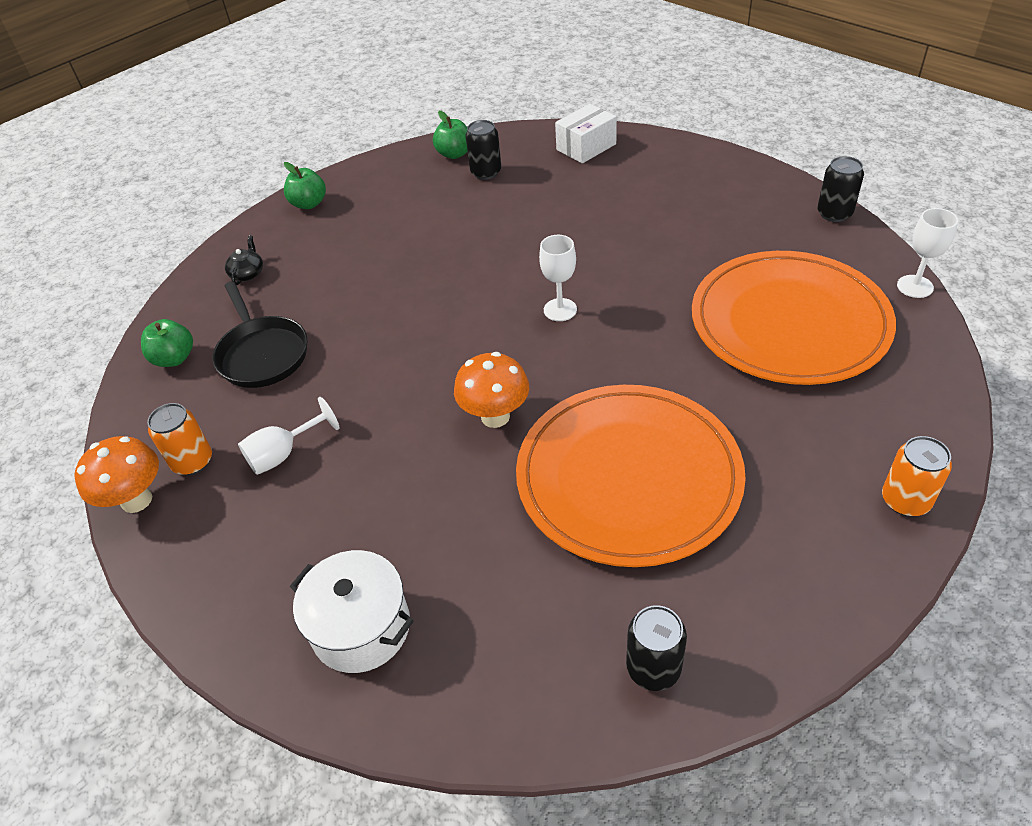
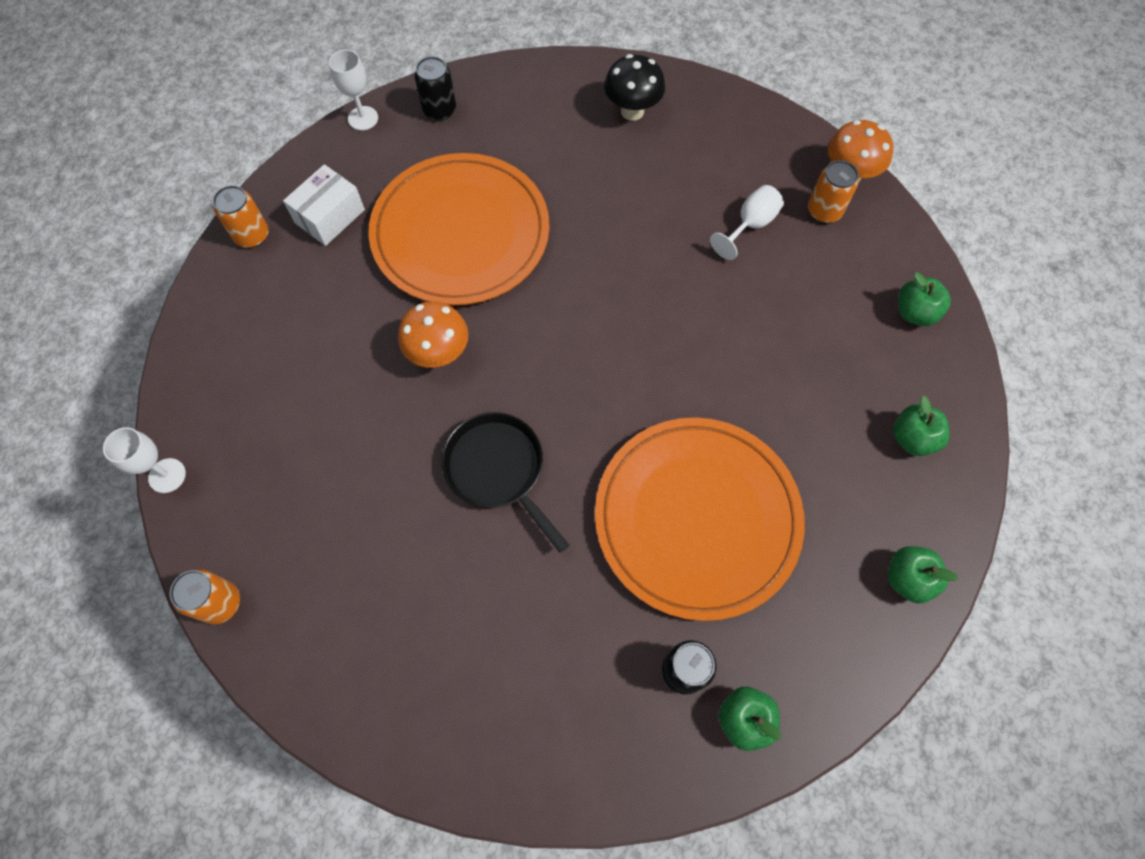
camera: 165 degrees right, 20 degrees up
black pan [213,281,308,388] -> black pan moved to [441,412,569,553]
black teapot [225,235,263,285] -> green apple [893,396,950,456]
white pot [290,550,414,673] -> black mushroom [604,54,665,121]
orange mushroom [454,352,529,428] -> orange mushroom moved to [398,301,468,368]
white goblet [539,235,577,321] -> white goblet moved to [329,49,378,130]
white box [555,104,617,164] -> white box moved to [283,164,365,246]
orange plate [692,251,896,385] -> orange plate moved to [595,417,805,621]
black can [817,156,864,222] -> orange can [170,569,240,624]

